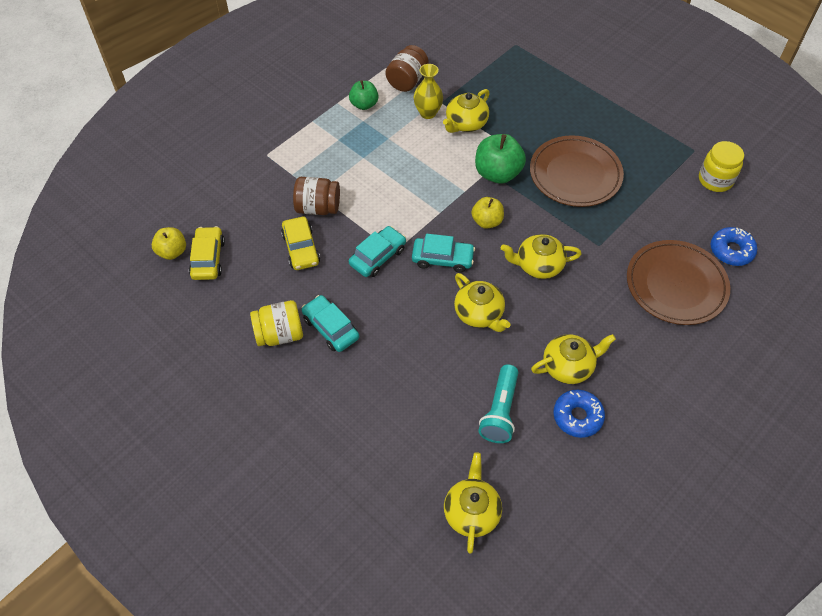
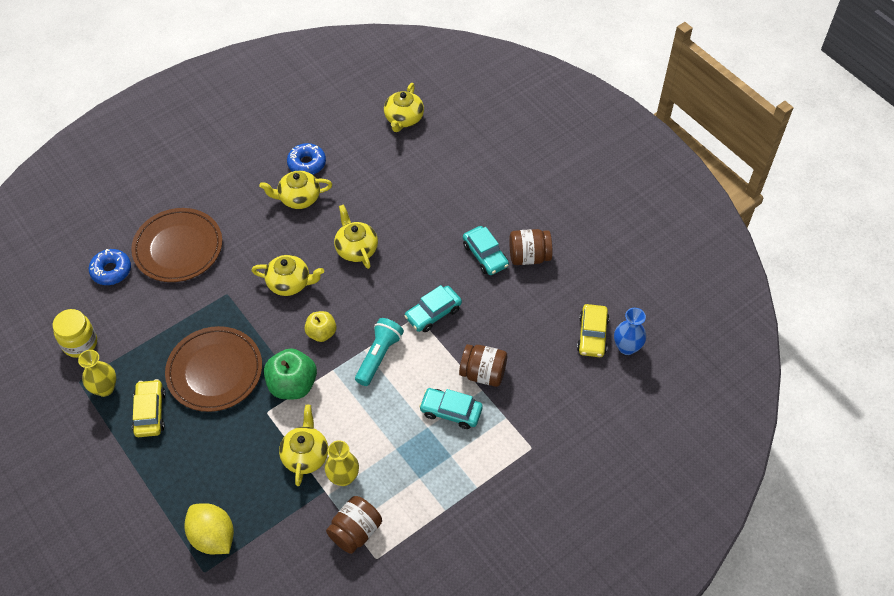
camera: 170 degrees left, 0 degrees up
yellow apple [152,227,186,260] -> blue vase [614,308,646,355]
yellow jar [250,300,303,346] -> brown jar [509,229,552,265]
yellow car [281,217,320,270] -> yellow car moved to [132,379,166,437]
green apple [349,80,378,110] -> none
turquoise car [412,234,475,273] -> turquoise car moved to [419,388,483,429]
yellow teapot [443,89,490,133] -> yellow teapot turned 45 degrees counterclockwise [279,405,328,486]
turquoise flashlight [478,364,518,443] -> turquoise flashlight moved to [355,318,404,386]
none -> yellow vase [78,350,116,397]
none -> yellow lemon [184,503,234,554]

